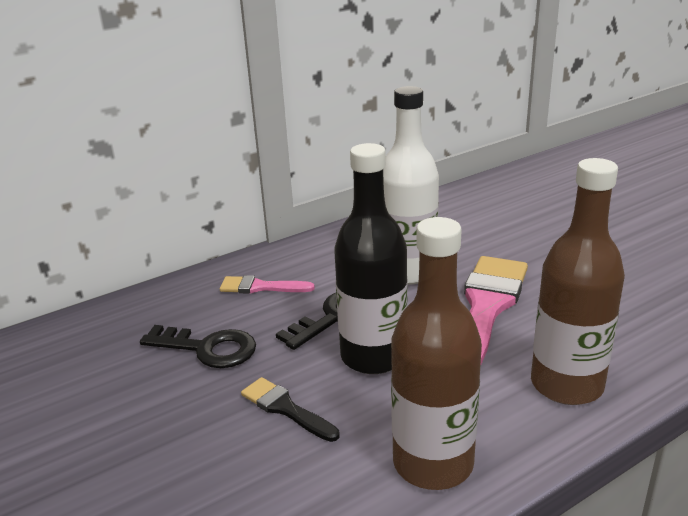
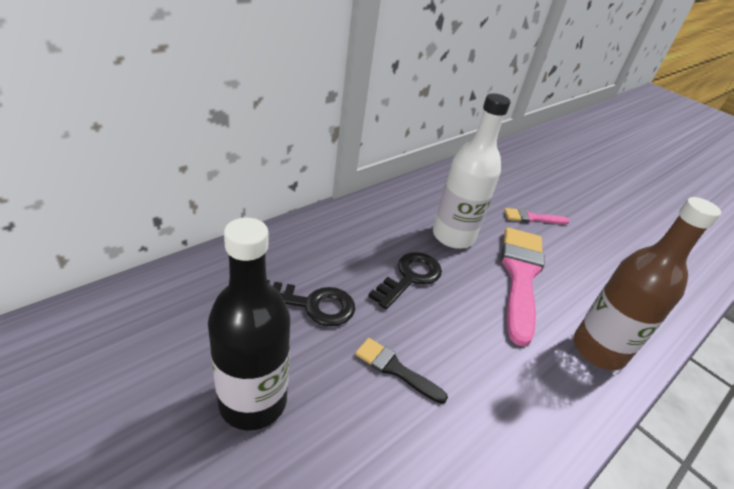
camera: 15 degrees left, 10 degrees up
pink brush [220,275,315,294] -> pink brush moved to [504,208,570,224]
black bottle [334,143,408,374] -> black bottle moved to [208,218,290,430]
brown bottle [391,217,482,490] -> none

